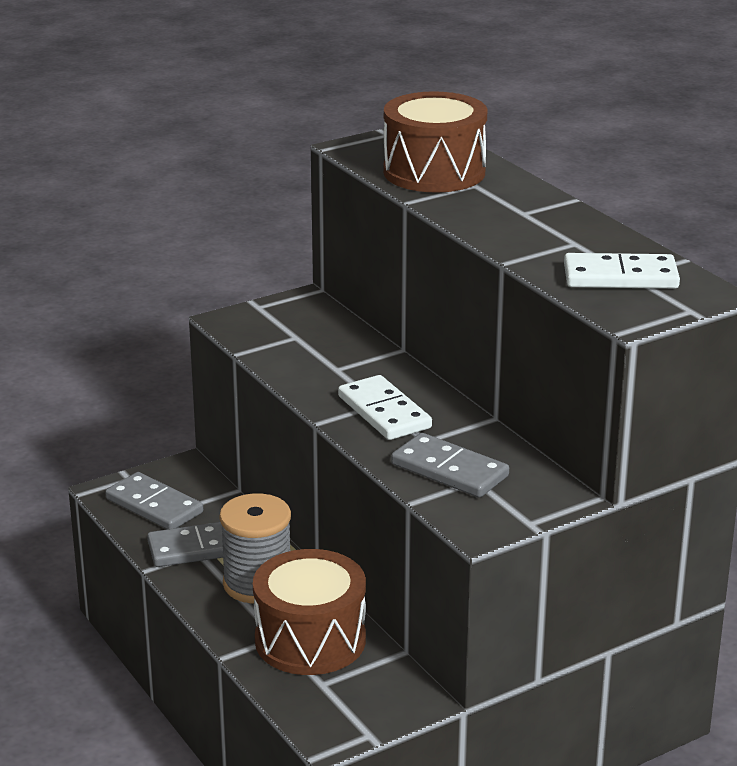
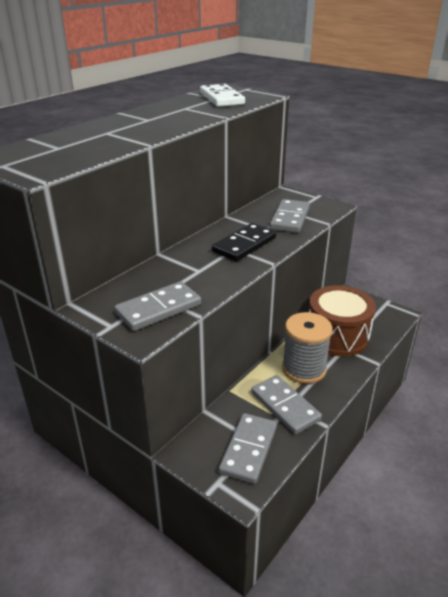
camera: 110 degrees left, 5 degrees up
white domino [338,375,432,440] -> black domino [212,223,276,261]
brown drum [383,91,488,193] -> none
none -> grey domino [114,281,201,331]

